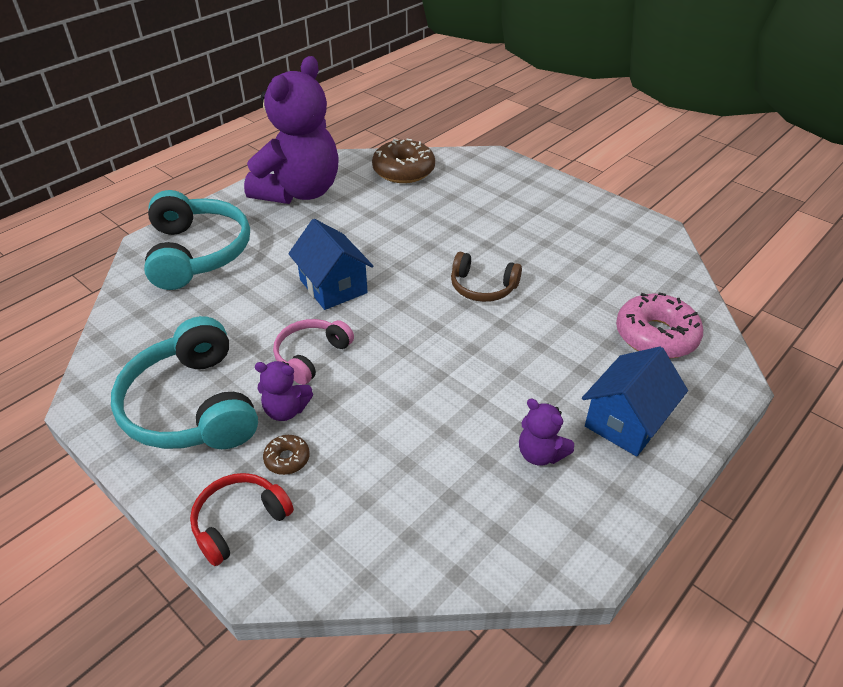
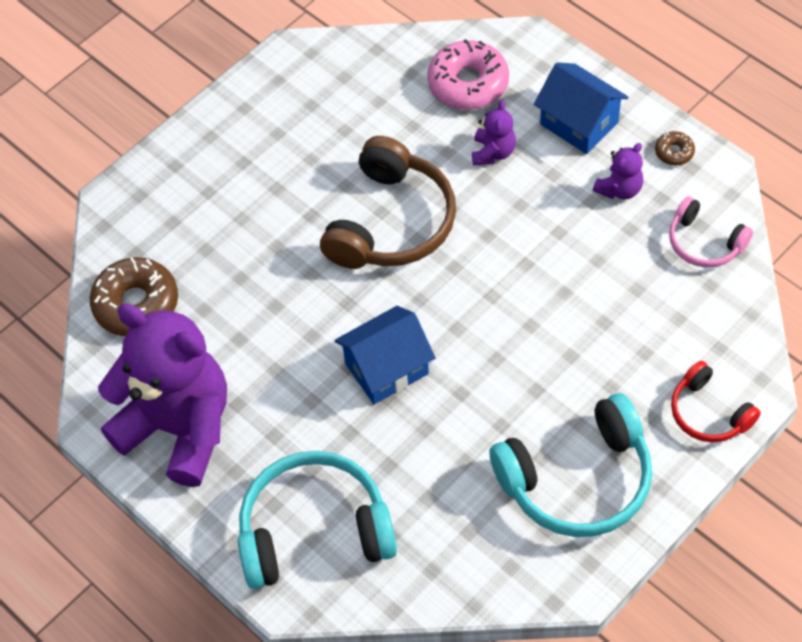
camera: 85 degrees left, 15 degrees up
purple teddy bear [255,361,313,421] -> purple teddy bear moved to [472,100,516,166]
brown donut [263,435,310,475] -> brown donut moved to [655,131,695,166]
pink headphones [273,319,354,385] -> pink headphones moved to [669,196,753,268]
brown headphones [451,252,522,302] -> brown headphones [320,136,456,269], size x1.81

